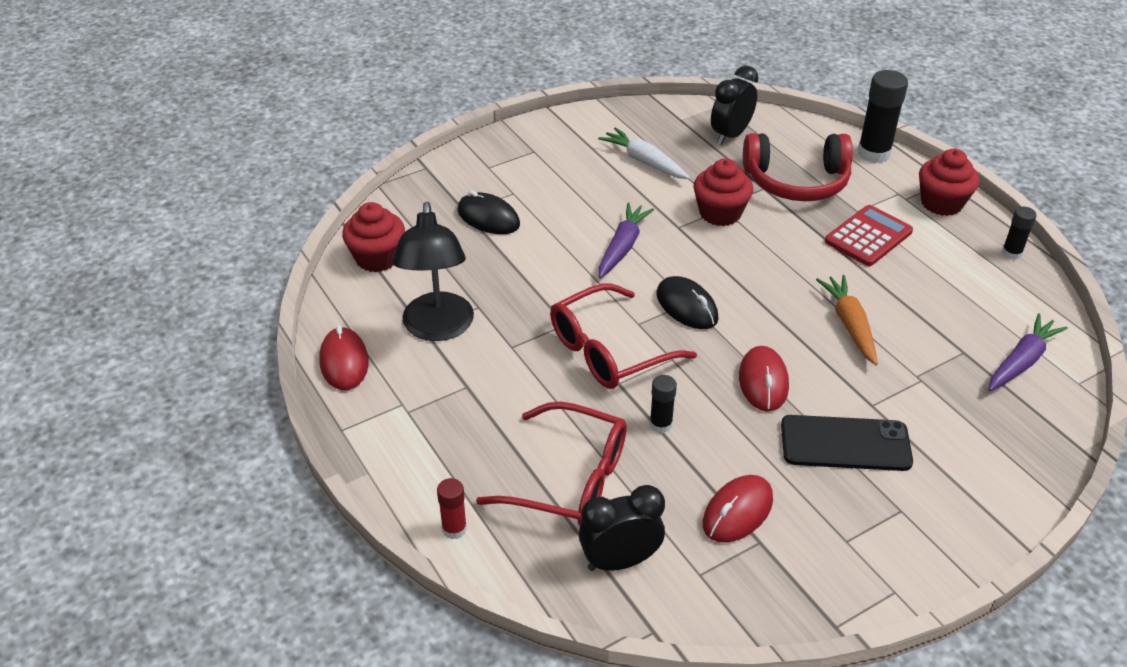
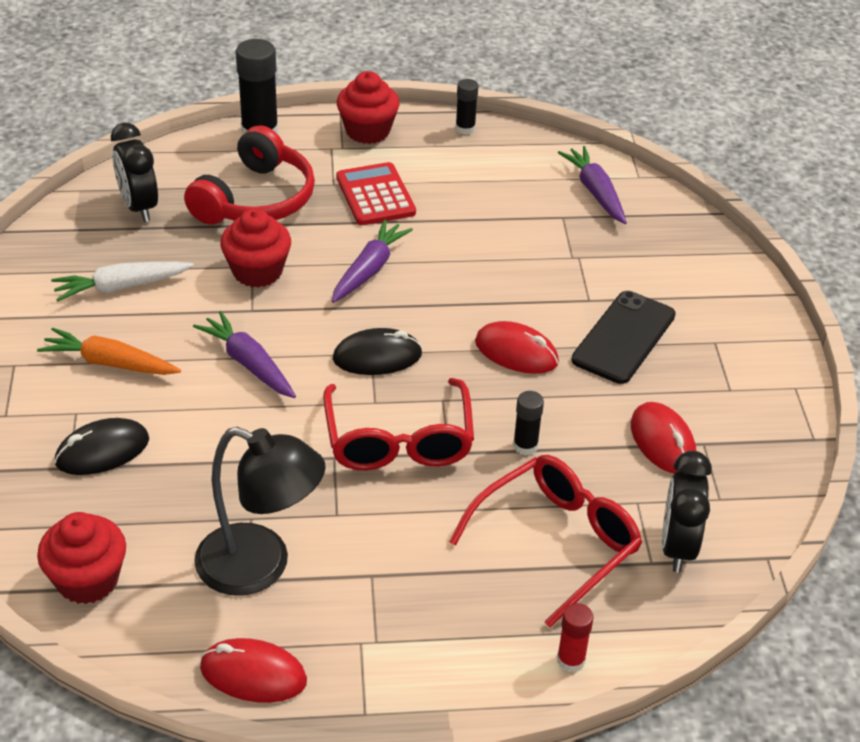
camera: 65 degrees left, 0 degrees up
orange carrot [816,275,878,365] -> orange carrot moved to [37,327,181,375]
none -> purple carrot [332,219,413,303]

